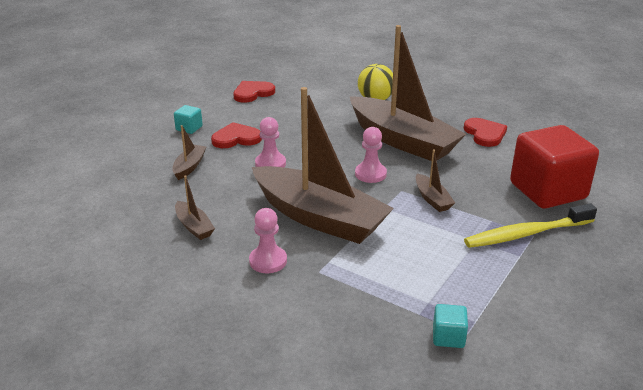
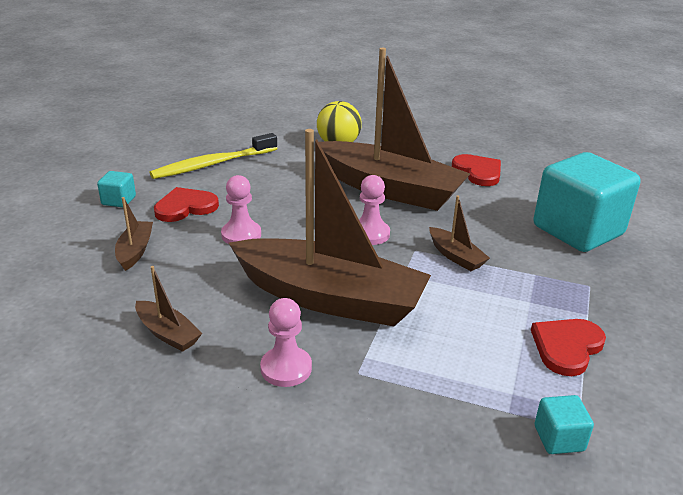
camera: 15 degrees left, 0 degrees up
red heart [233,81,275,103] -> red heart moved to [531,319,606,376]
yellow toothbrush [464,203,597,248] -> yellow toothbrush moved to [150,133,277,179]
red cube [510,125,599,209] -> turquoise cube [534,152,640,252]

